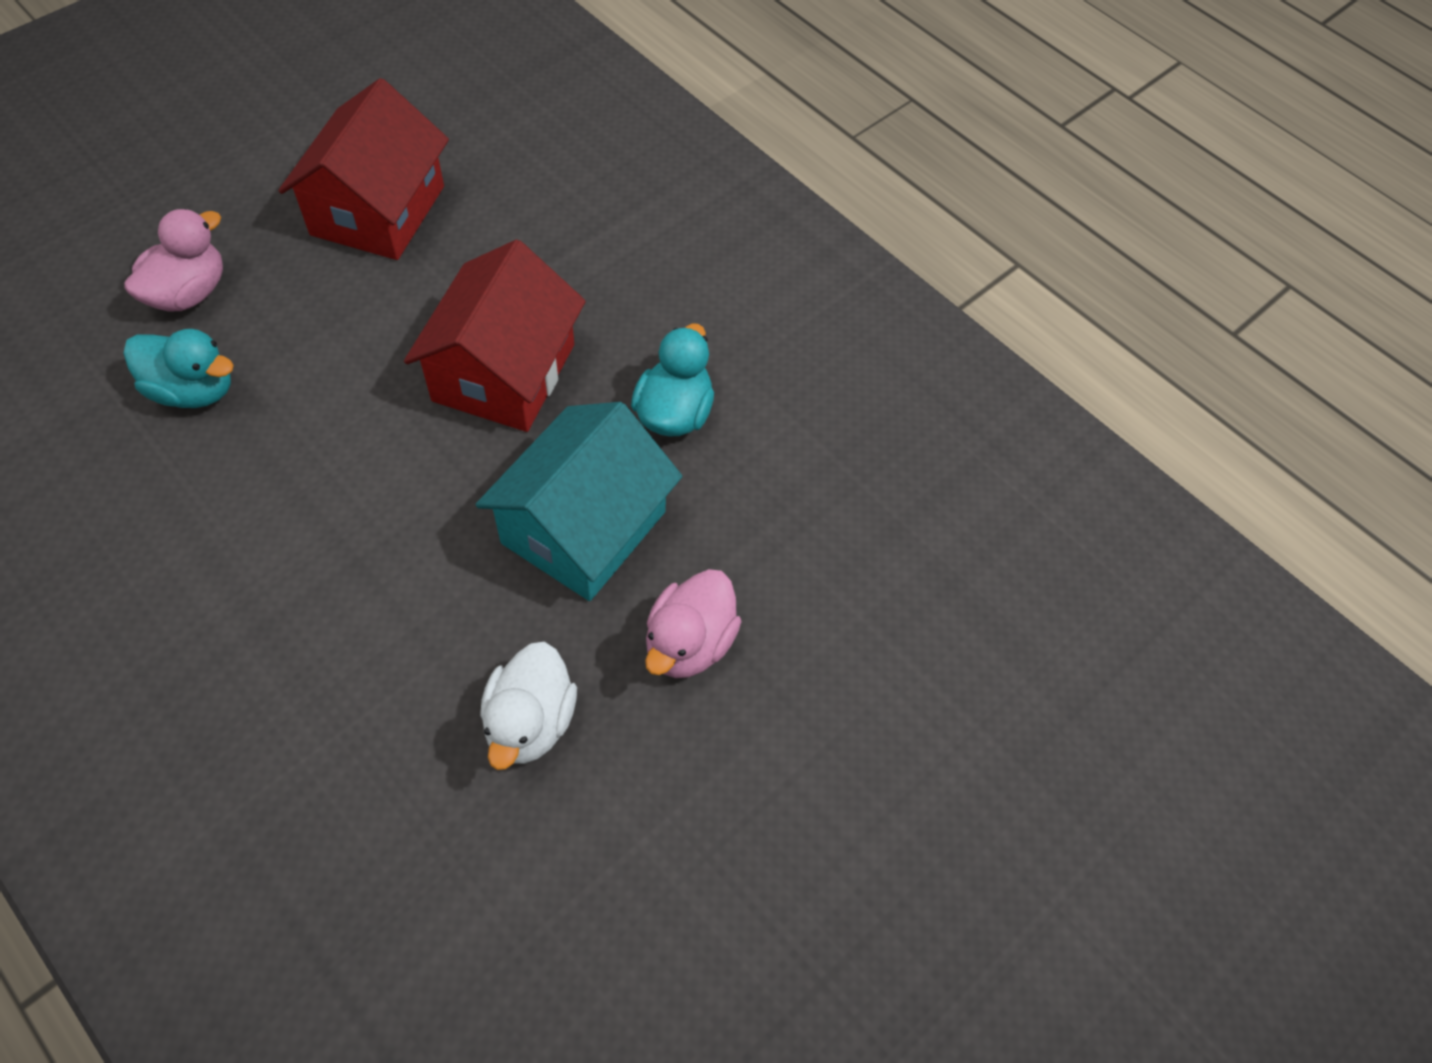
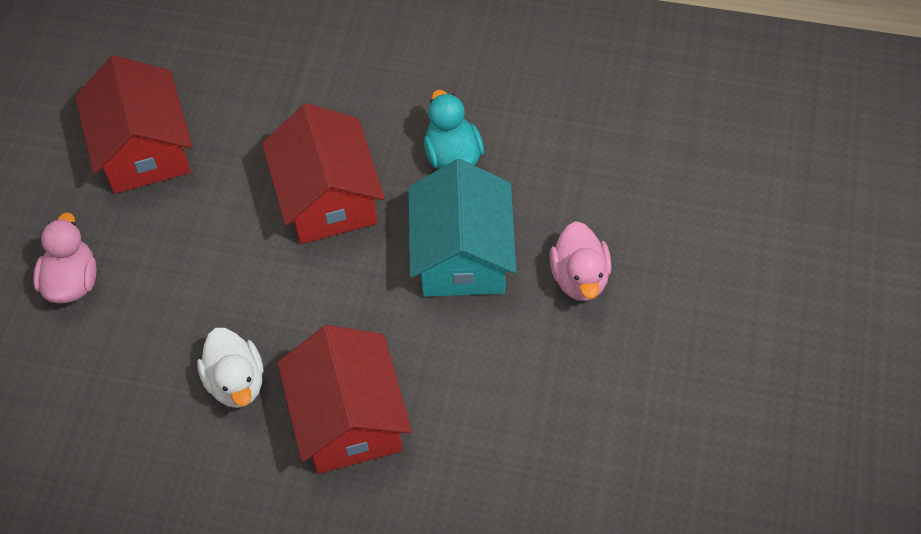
camera: 30 degrees left, 0 degrees up
turquoise duck [124,329,234,408] -> none
white duck [480,642,577,770] -> white duck moved to [197,328,264,408]
none -> red house [277,325,412,474]

